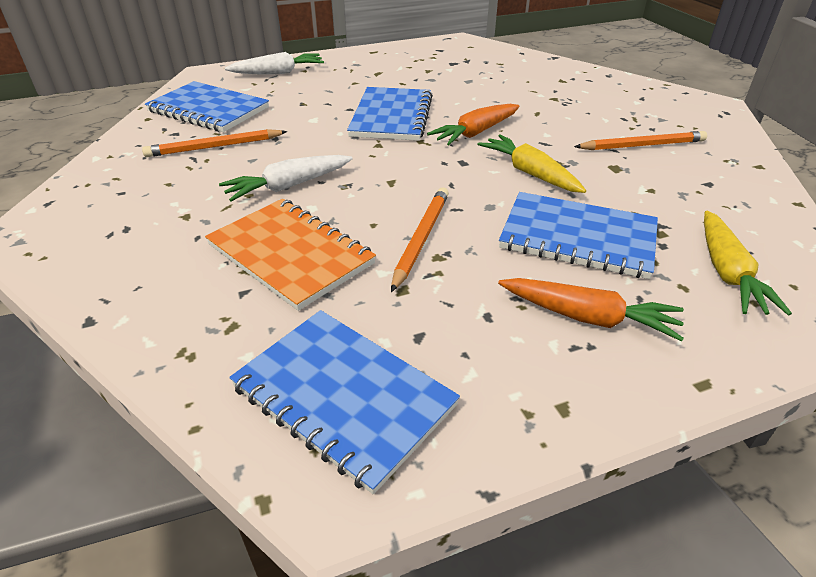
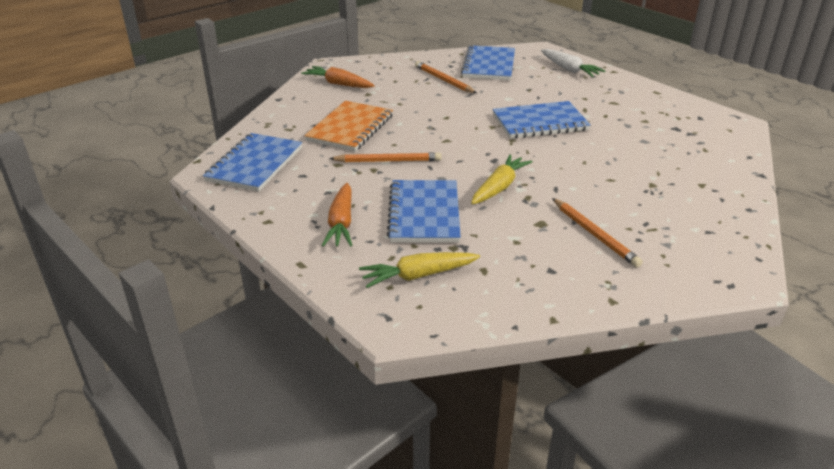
camera: 70 degrees right, 5 degrees down
white carrot [219,155,353,202] -> none
orange carrot [427,104,520,146] -> orange carrot moved to [301,66,374,88]

